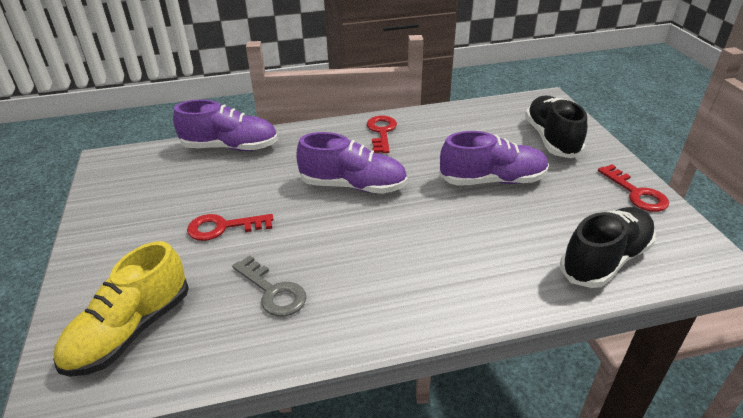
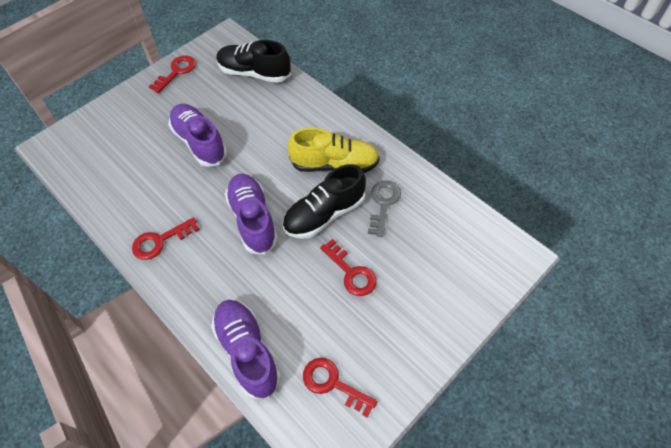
camera: 120 degrees left, 20 degrees up
yellow shoe [53,241,189,377] -> yellow shoe moved to [288,128,380,173]
black shoe [525,96,587,158] -> black shoe moved to [282,164,366,239]
none -> red key [303,358,378,418]

